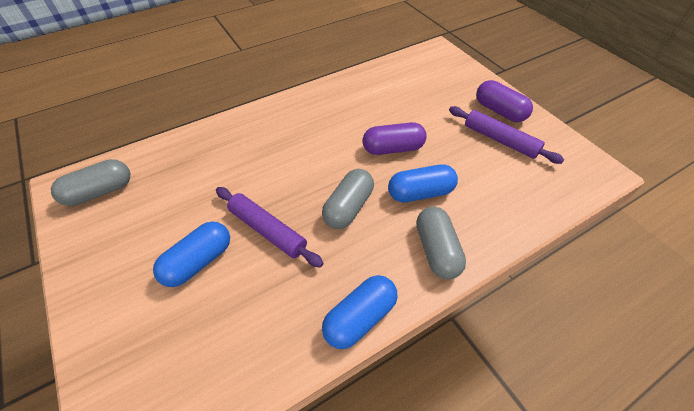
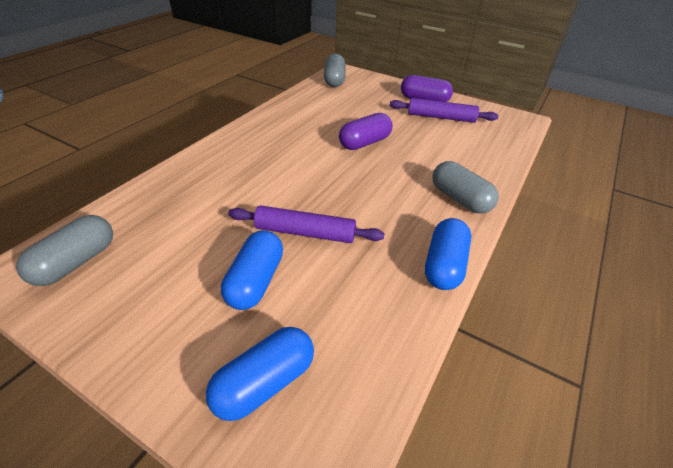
camera: 30 degrees left, 10 degrees down
grey capsule [322,169,374,229] -> grey capsule moved to [324,54,346,87]
blue capsule [388,164,458,202] -> blue capsule moved to [206,327,314,421]

